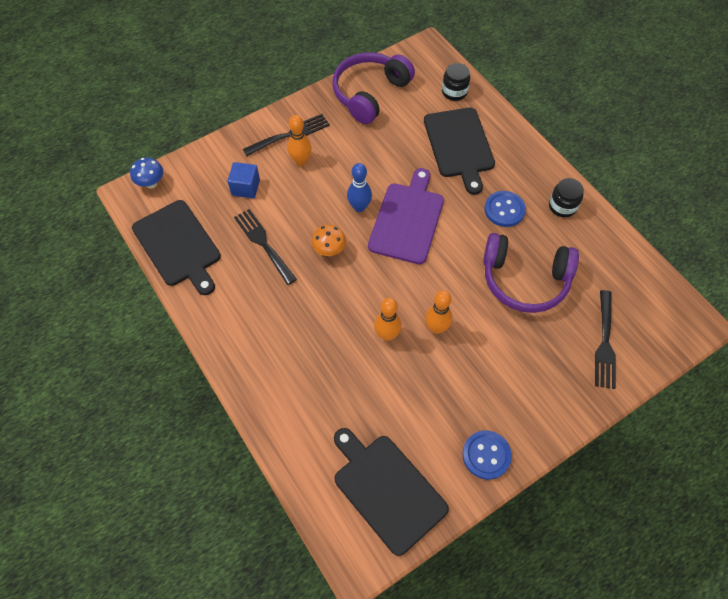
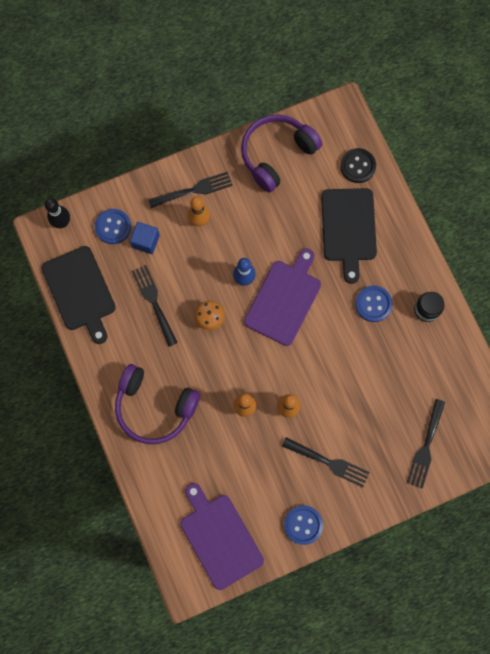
camera: 10 degrees right, 15 degrees up
blue mushroom [130,157,163,189] -> black bowling pin [45,198,70,228]
black cutting board [334,428,449,556] -> purple cutting board [180,483,264,590]
black jar [442,63,470,101] -> black button [340,148,376,183]
purple headphones [483,233,579,313] -> purple headphones moved to [115,364,200,444]
none -> blue button [95,209,131,244]
none -> black fork [282,437,370,487]

